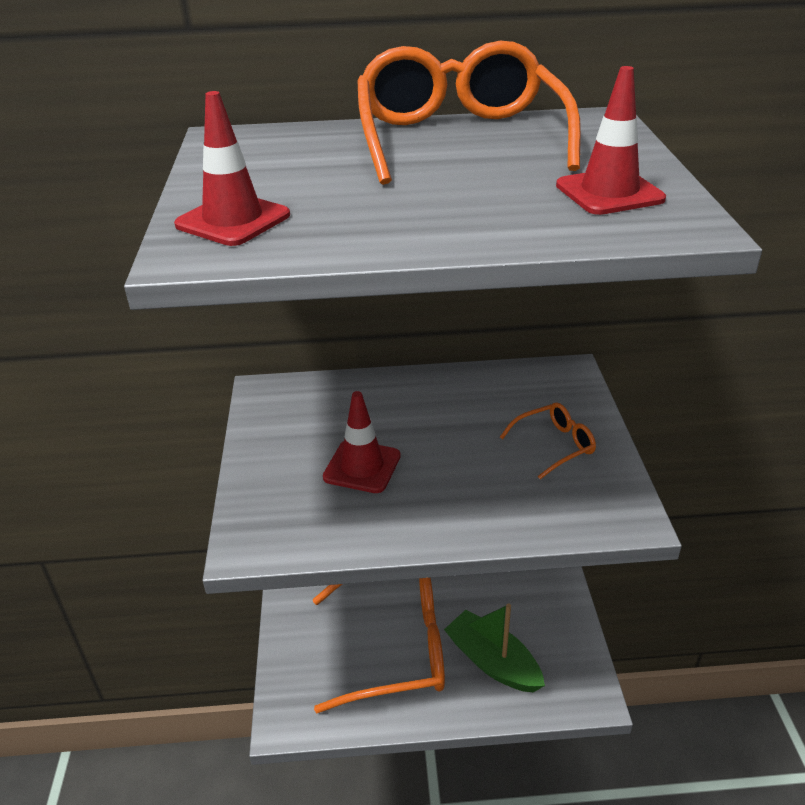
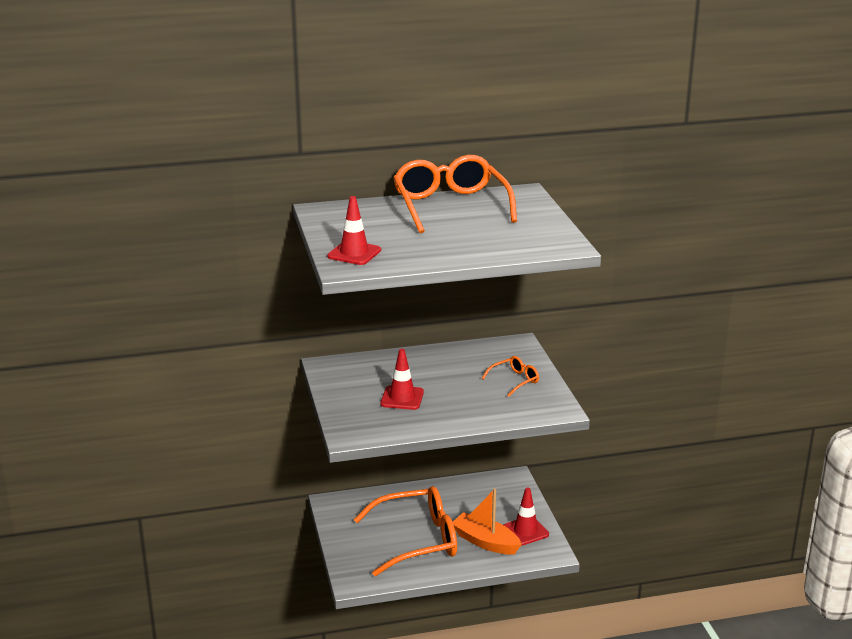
camera: 10 degrees left, 10 degrees down
green boat [444,603,545,693] -> orange boat [453,488,522,554]
red traffic cone [556,66,666,215] -> red traffic cone moved to [504,487,549,545]

